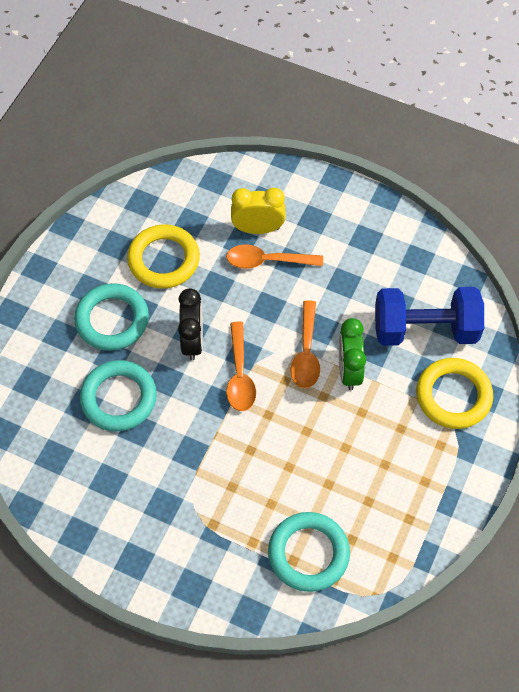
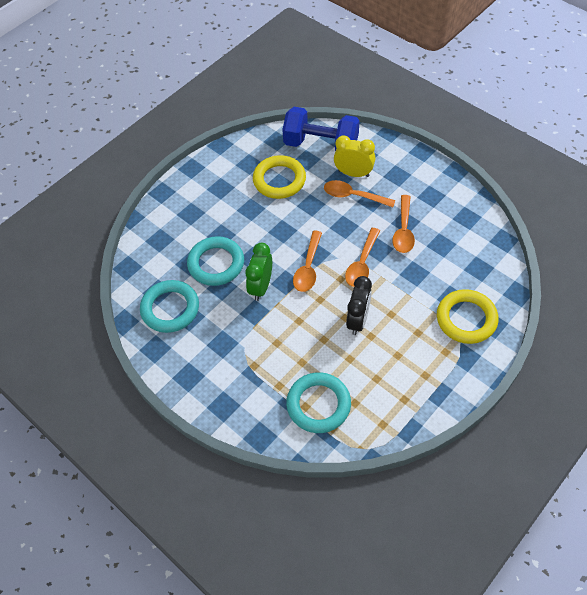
camera: 20 degrees right, 5 degrees down
turquoise ring [74,283,149,351] -> turquoise ring moved to [140,280,199,333]
black clock [178,288,203,360] -> black clock moved to [346,276,372,335]
green clock [339,318,366,390] -> green clock moved to [245,243,272,301]
blue dumbbell [375,287,484,346] -> blue dumbbell moved to [282,107,360,151]
none -> orange spoon [392,195,415,253]

